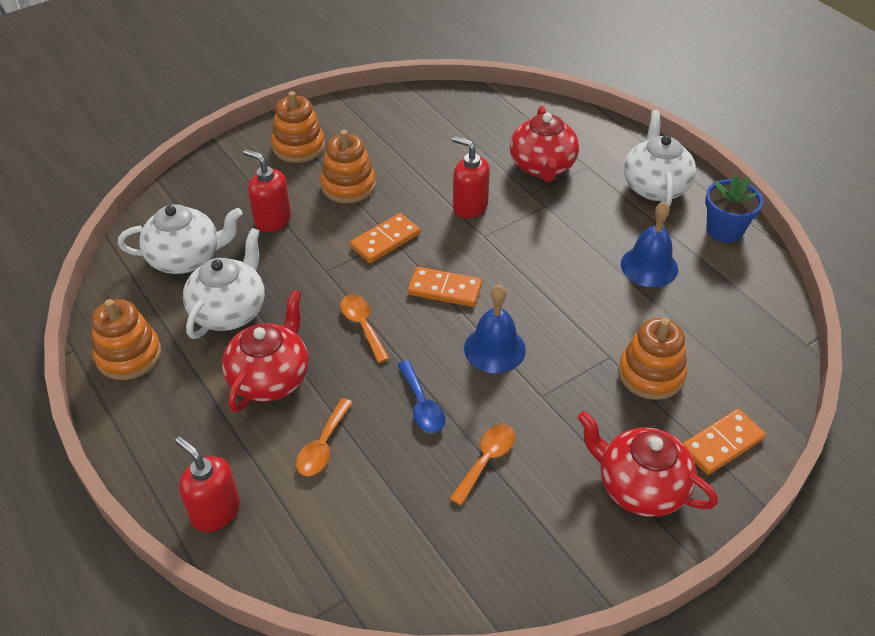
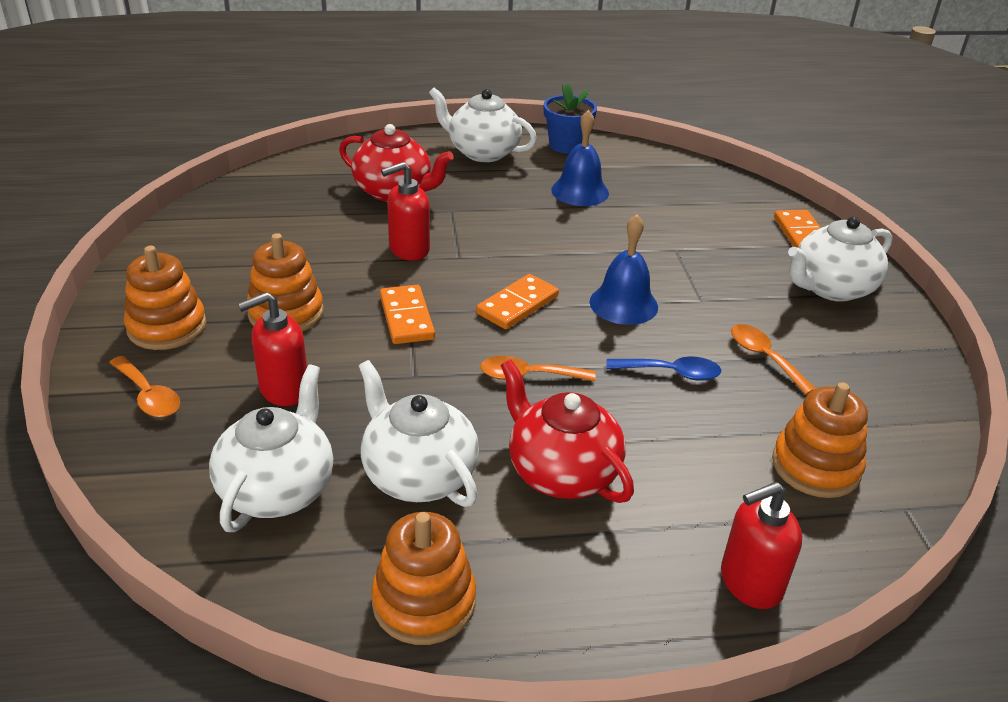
camera: 65 degrees left, 10 degrees down
orange spoon [296,398,353,476] -> orange spoon moved to [109,356,180,417]
red teapot [577,411,718,517] -> white teapot [788,217,892,302]
orange stacking toy [619,318,687,400] -> orange stacking toy moved to [772,382,868,498]

